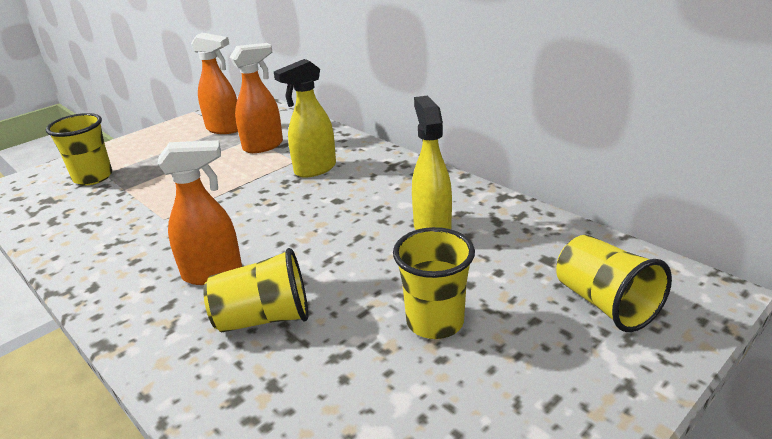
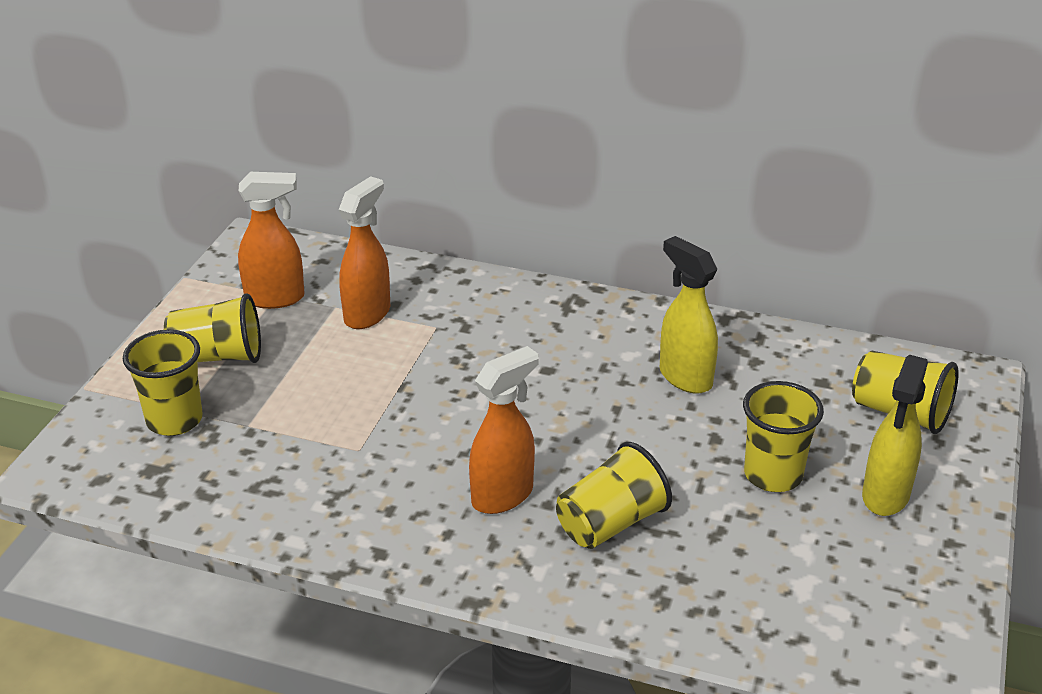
camera: 30 degrees left, 5 degrees up
yellow spray bottle [274,59,336,178] -> yellow spray bottle moved to [862,355,928,516]
none -> yellow cup [164,293,261,363]

